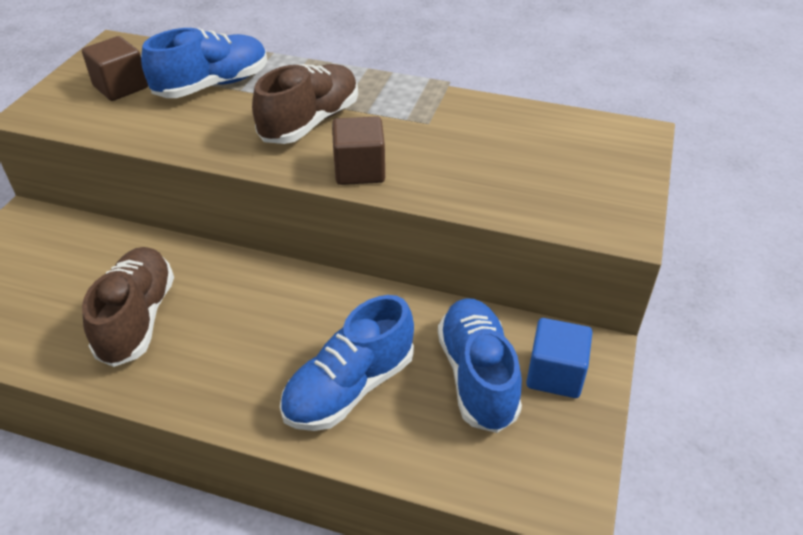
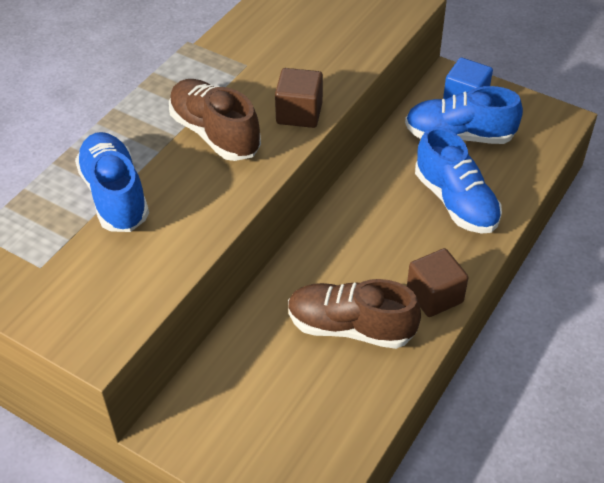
camera: 75 degrees left, 5 degrees up
brown cube [82,36,148,101] -> brown cube moved to [407,248,469,317]

